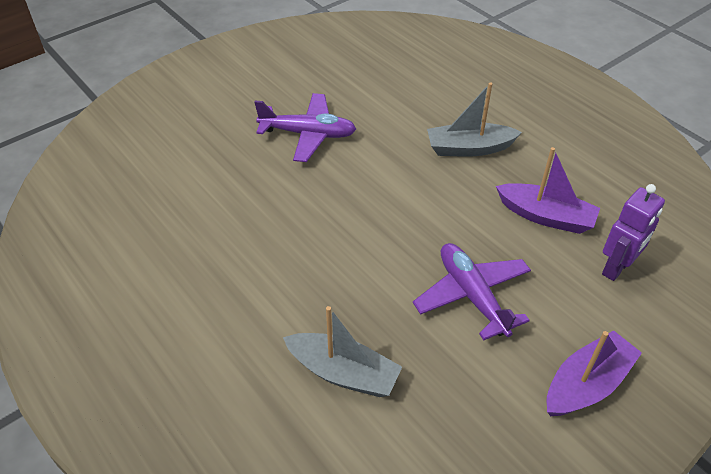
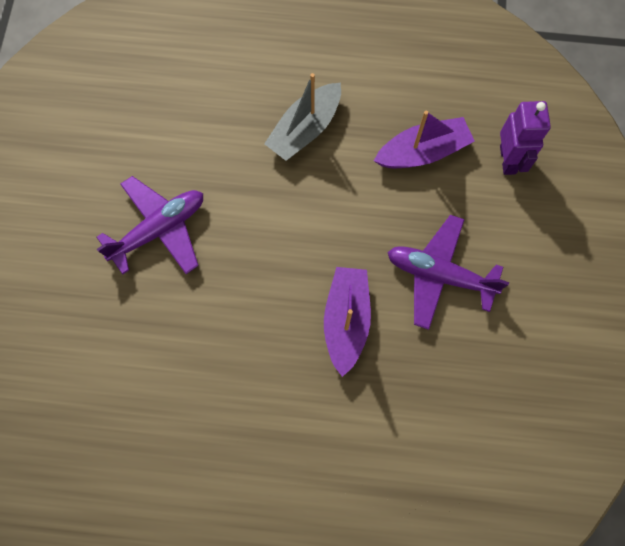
camera: 45 degrees left, 25 degrees up
grey boat [283,306,402,397] -> none
purple boat [547,330,642,416] -> purple boat moved to [324,267,371,377]

